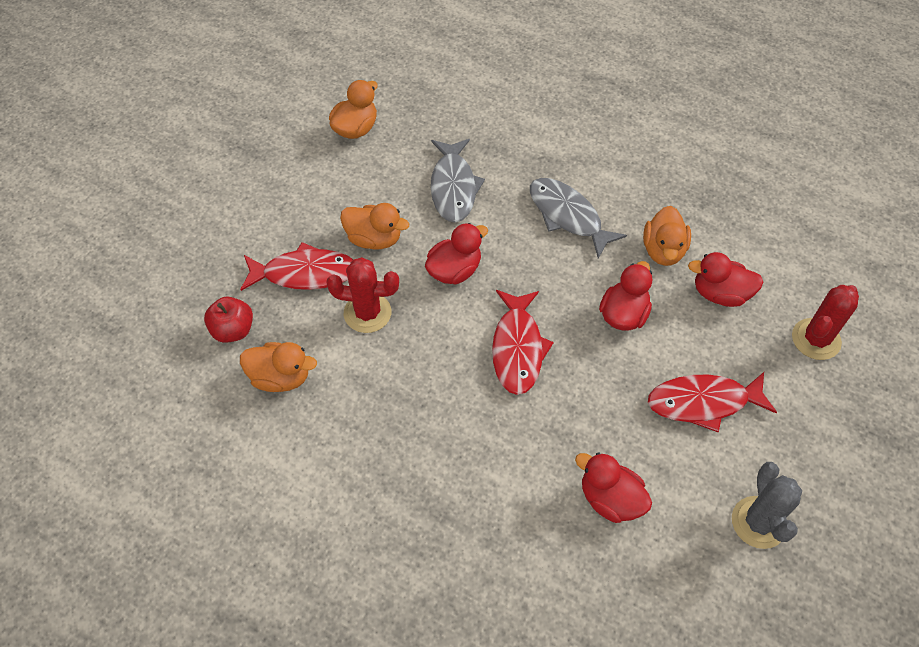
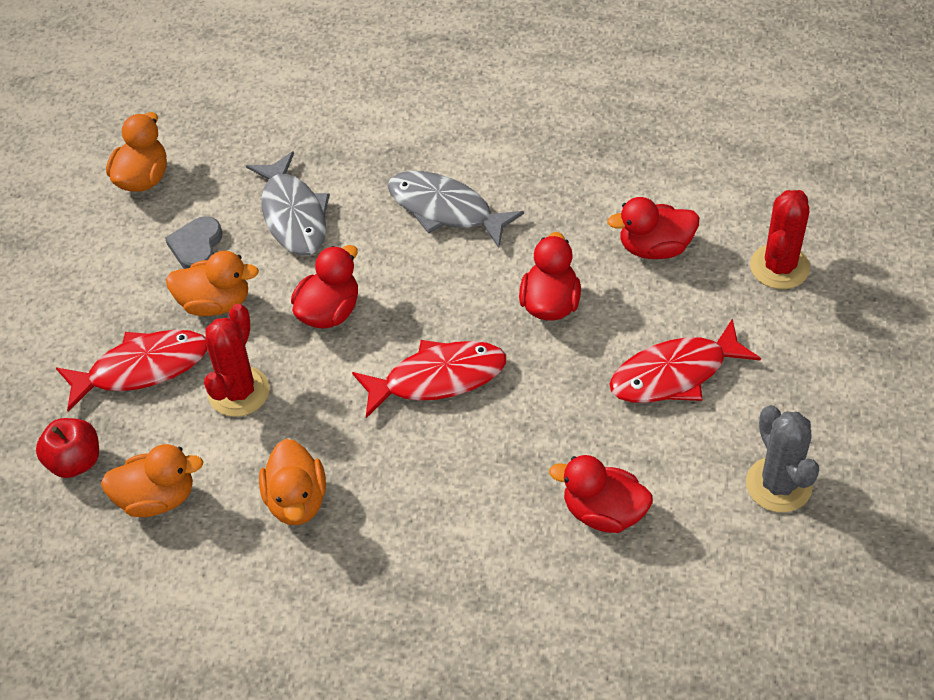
camera: 15 degrees left, 5 degrees down
red cactus [326,257,399,333] -> red cactus turned 60 degrees counterclockwise [204,304,269,417]
red fish [492,290,554,395] -> red fish turned 90 degrees counterclockwise [352,340,506,418]
orange duck [643,206,691,266] -> orange duck moved to [259,439,326,525]
none -> grey heart [165,216,222,269]

